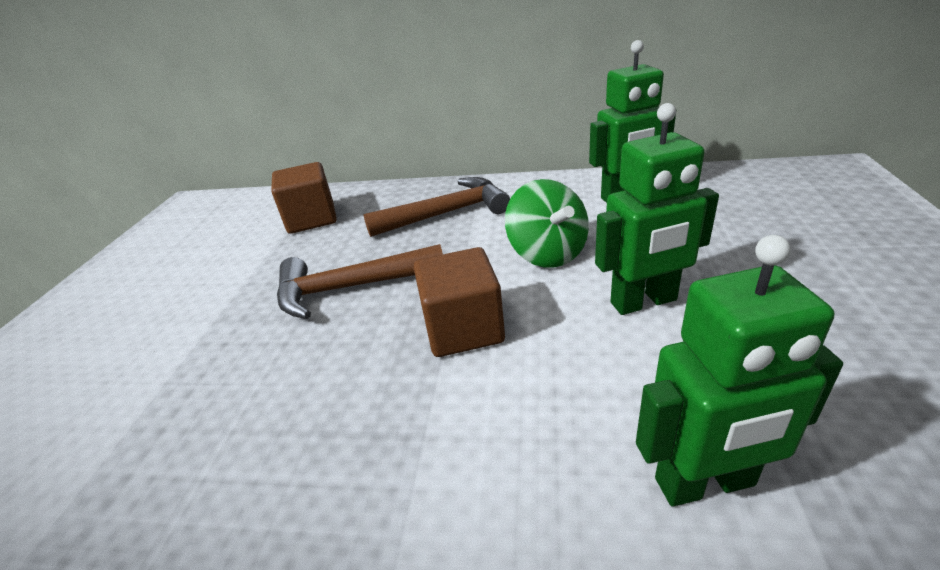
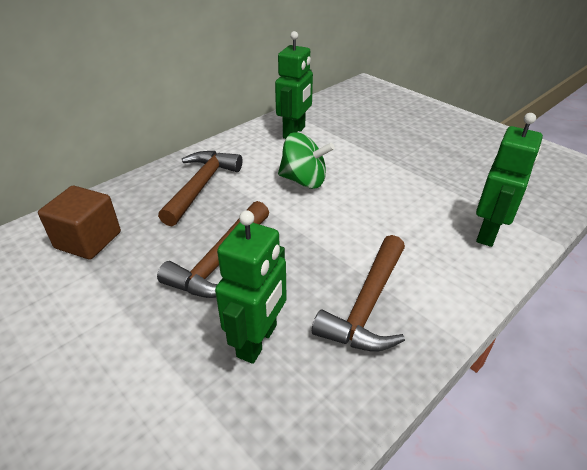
camera: 55 degrees left, 5 degrees up
brown cube [413,247,505,357] -> none
green robot [595,103,719,315] -> green robot moved to [215,210,287,364]
none -> brown hammer [312,235,405,352]

